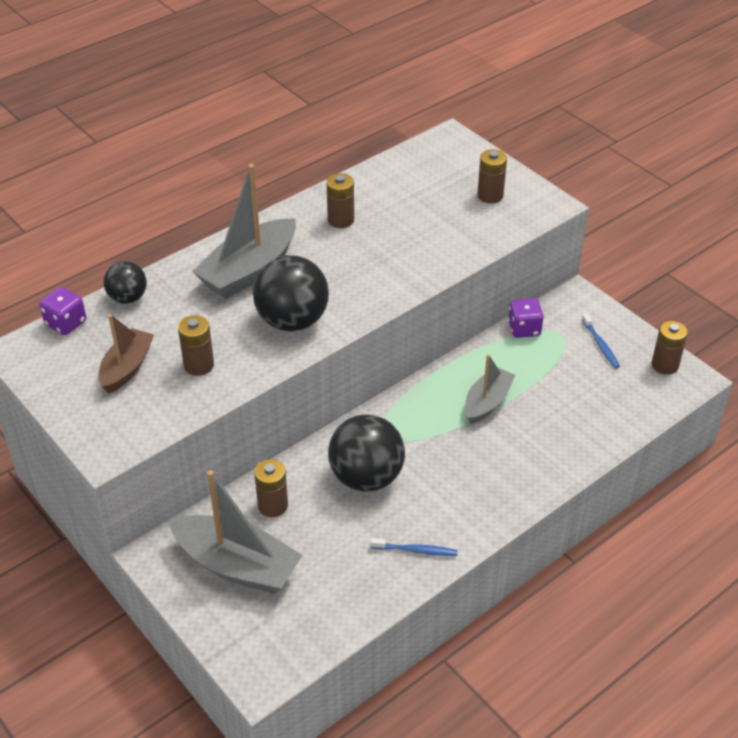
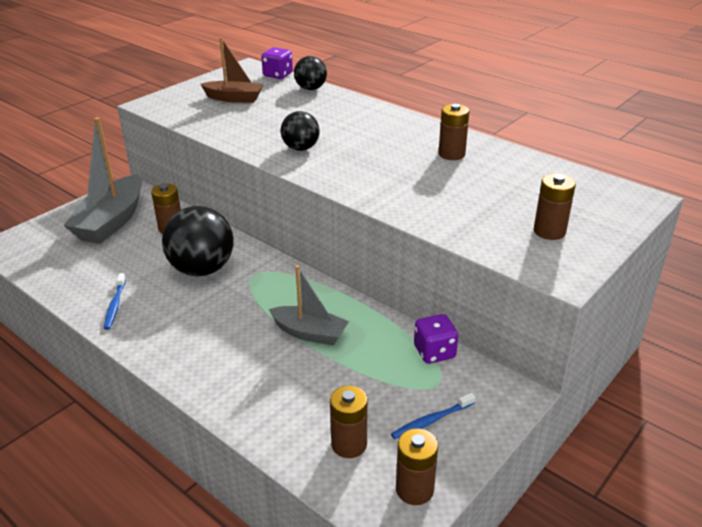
camera: 80 degrees right, 10 degrees down
brown battery [178,315,214,376] -> brown battery moved to [330,386,368,458]
grey boat [192,164,296,299] -> none
black ball [253,255,329,331] -> black ball [281,111,320,151], size x0.58

